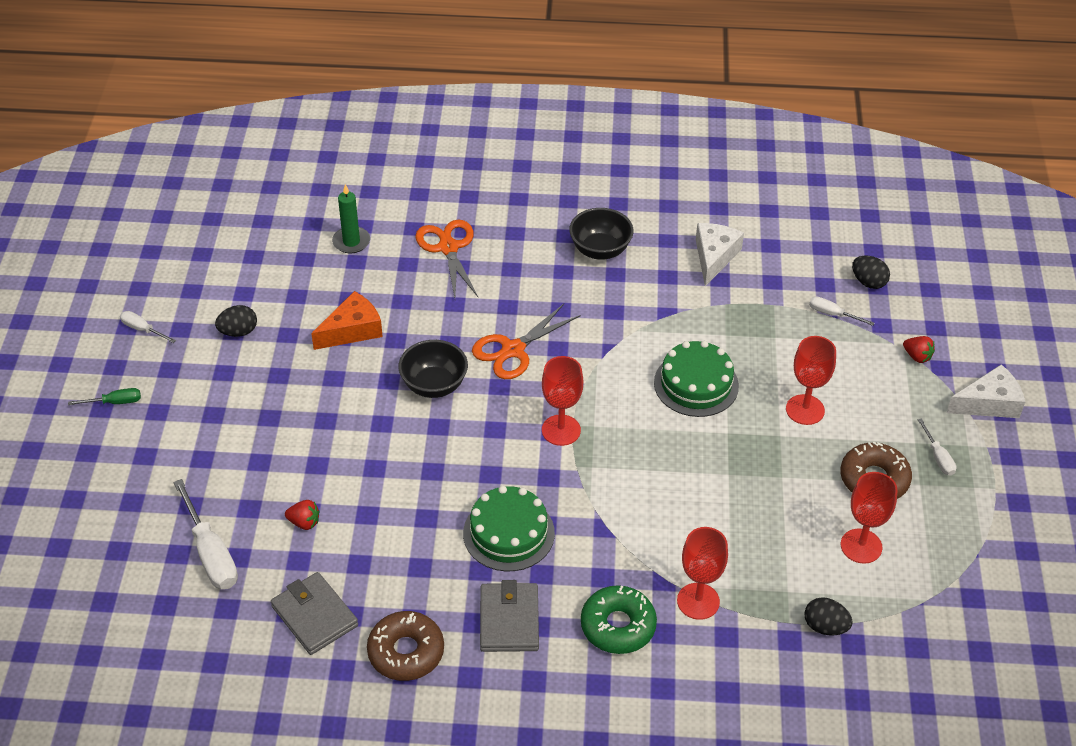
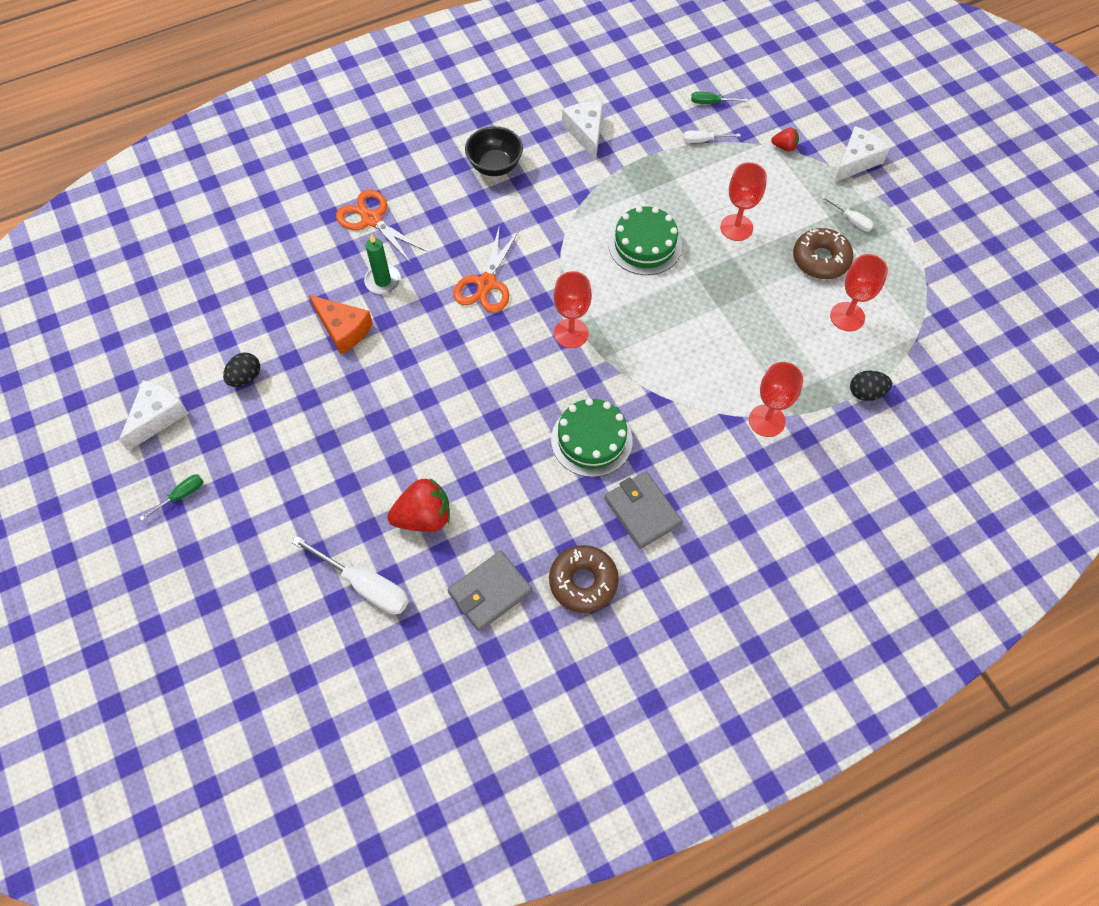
camera: 30 degrees left, 15 degrees up
white screwdriver [120,311,176,343] -> white cheese [119,380,189,451]
grey wallet [271,572,358,655] -> grey wallet turned 60 degrees counterclockwise [448,551,532,632]
red strawberry [285,500,319,530] -> red strawberry [387,478,450,532], size x1.91
orange cheese [311,291,383,350] -> orange cheese turned 105 degrees clockwise [309,295,373,354]
green candle [332,184,370,253] -> green candle moved to [364,234,401,294]
black bowl [398,340,468,398] -> none
green donut [581,585,657,654] -> none
black egg [852,256,890,289] -> green screwdriver [691,92,748,104]

